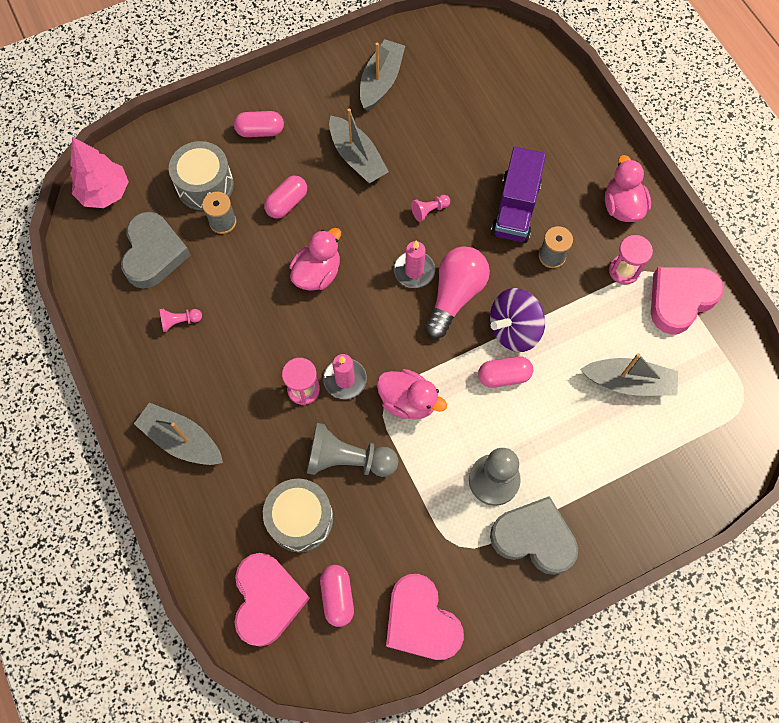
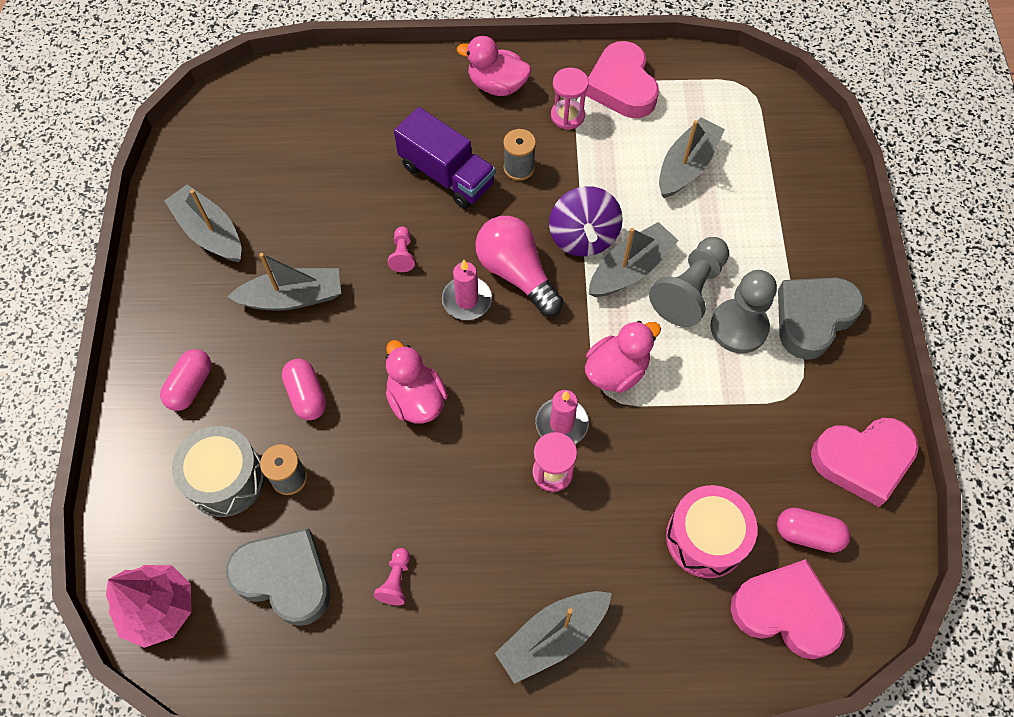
camera: 65 degrees left, 5 degrees down
grey drum [263,479,333,553] -> pink drum [666,485,758,578]
grey pawn [307,423,398,477] -> grey pawn moved to [649,237,729,327]
pink capsule [478,356,533,388] -> grey boat [589,222,679,297]

